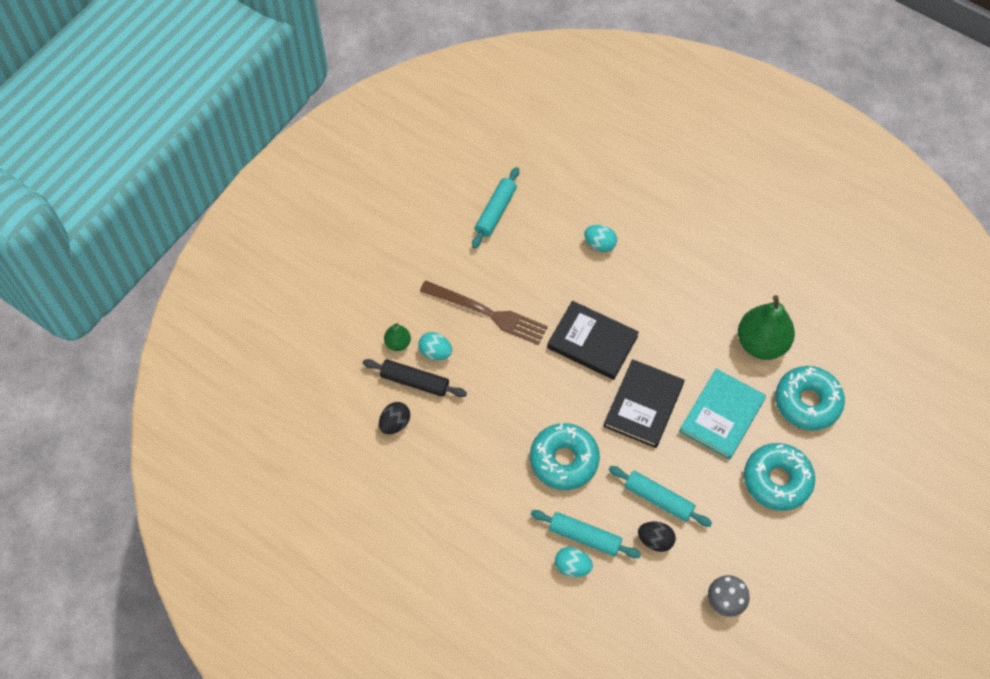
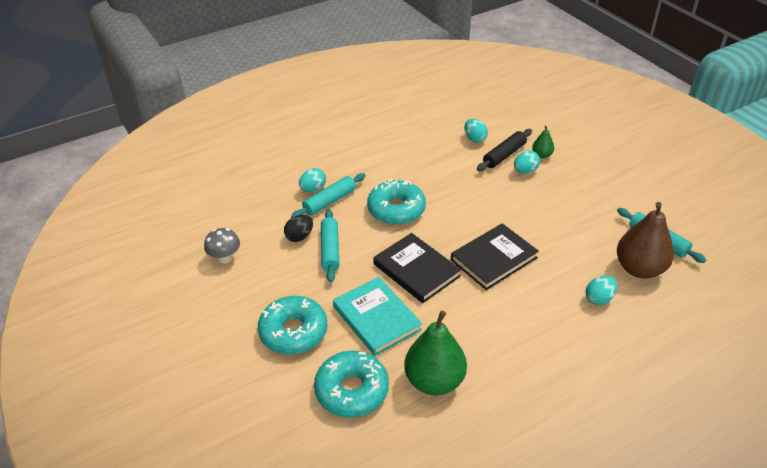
camera: 115 degrees right, 20 degrees down
black egg [379,402,410,434] -> turquoise egg [464,119,488,143]
brown fork [420,280,548,345] -> none
turquoise rolling pin [609,466,712,527] -> turquoise rolling pin turned 60 degrees counterclockwise [321,209,340,282]
none -> brown pear [617,202,674,279]

